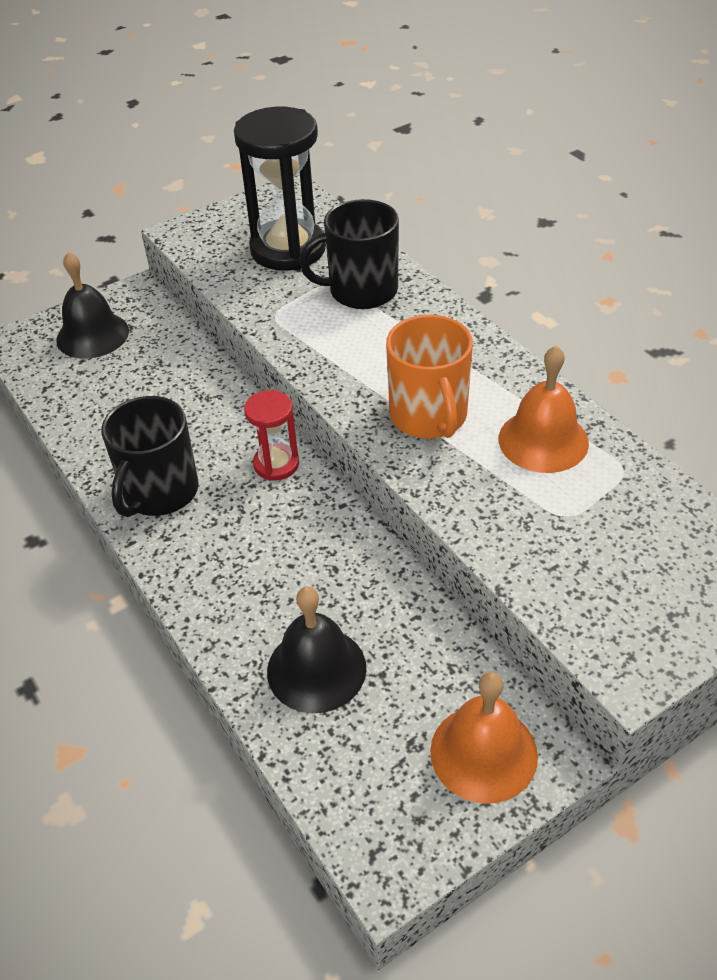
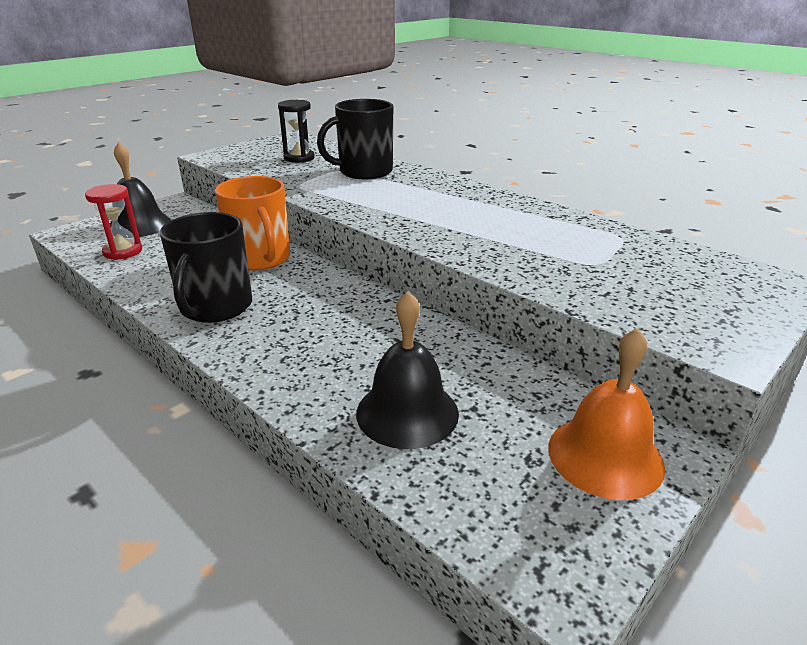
camera: 15 degrees left, 15 degrees down
black hourglass [234,107,326,271] -> black hourglass [278,100,315,163], size x0.52
red hourglass [244,390,299,481] -> red hourglass moved to [85,184,142,260]
orange mug [386,315,473,438] -> orange mug moved to [215,176,290,270]
orange bell [499,346,589,473] -> none

